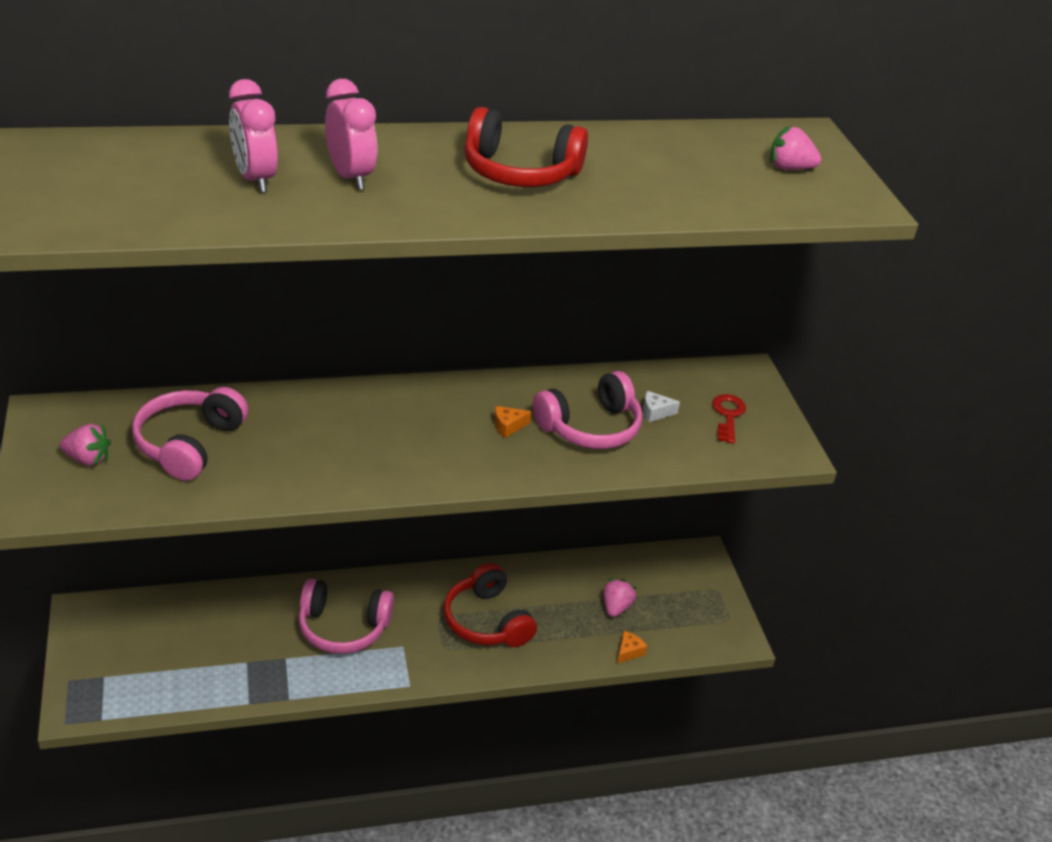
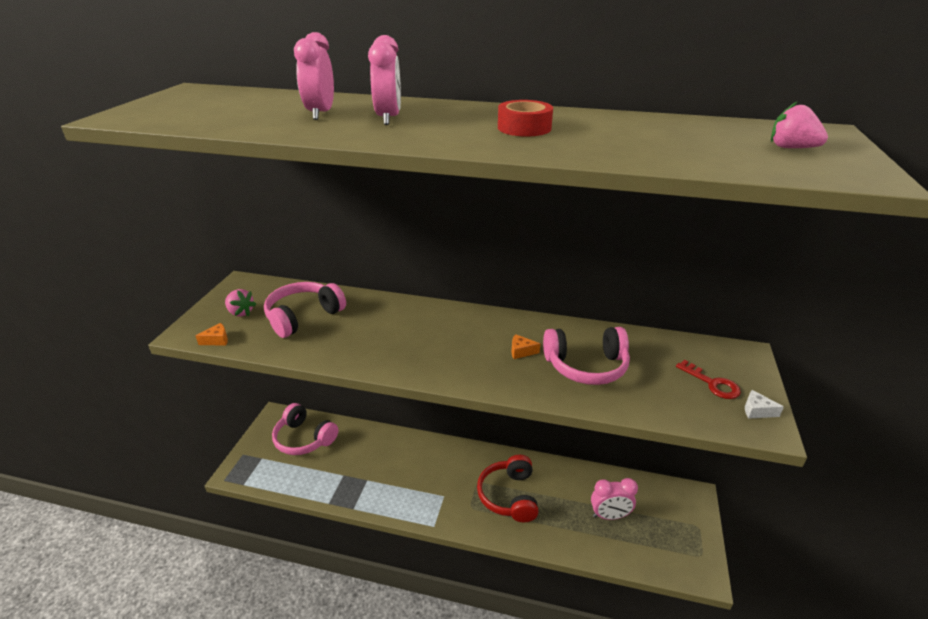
camera: 30 degrees right, 5 degrees down
pink headphones [299,579,394,654] -> pink headphones moved to [272,403,338,455]
red headphones [464,107,588,187] -> red tape [498,100,553,137]
pink strawberry [603,579,637,617] -> pink clock [591,478,638,520]
orange cheese [617,631,647,664] -> orange cheese moved to [195,323,228,346]
white cheese [643,391,680,422] -> white cheese moved to [745,390,784,419]
red key [712,394,746,444] -> red key turned 105 degrees clockwise [676,360,741,399]

